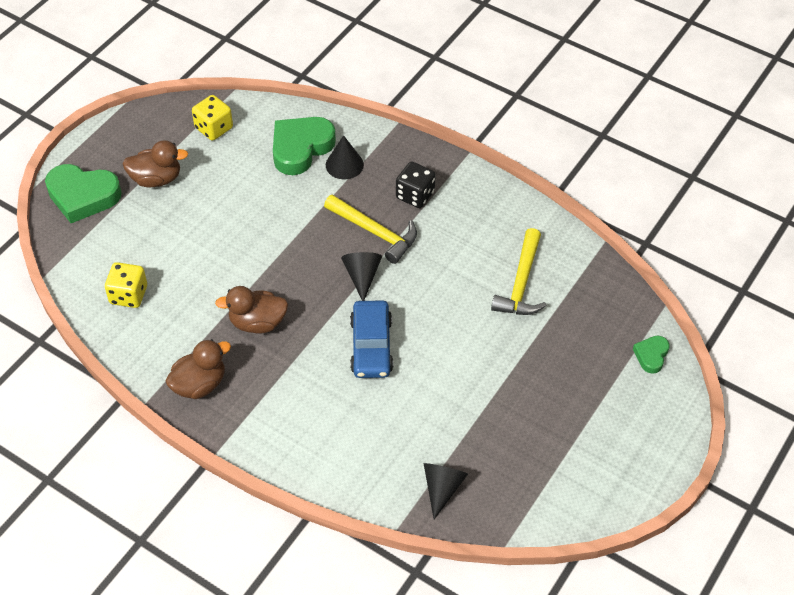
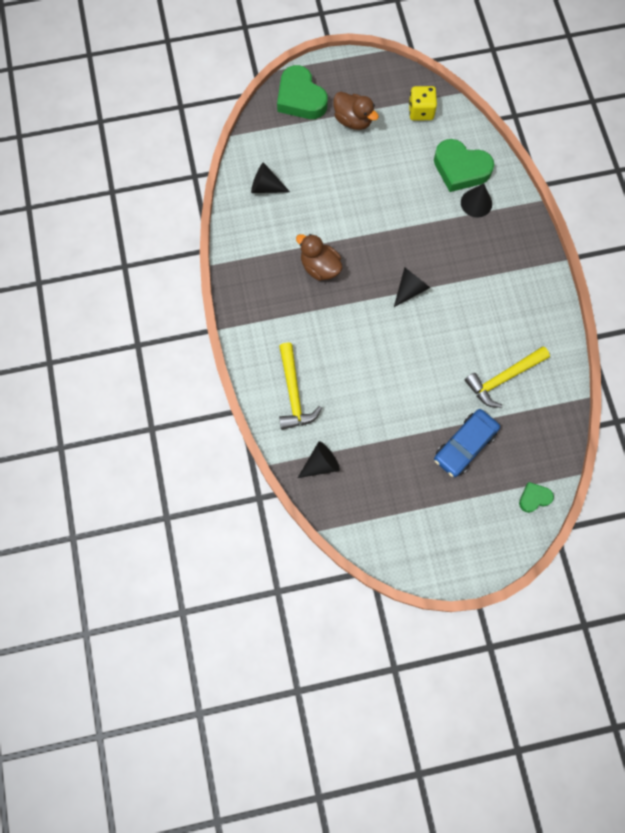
camera: 45 degrees right, 20 degrees up
yellow dice [105,262,147,308] -> black cone [251,162,290,193]
brown duck [166,339,231,399] -> none
green heart [273,117,336,175] -> green heart turned 150 degrees counterclockwise [434,139,494,192]
yellow hammer [324,194,417,264] -> yellow hammer moved to [279,342,322,430]
blue car [350,300,393,378] -> blue car moved to [434,409,500,477]
black dice [396,162,436,208] -> none

